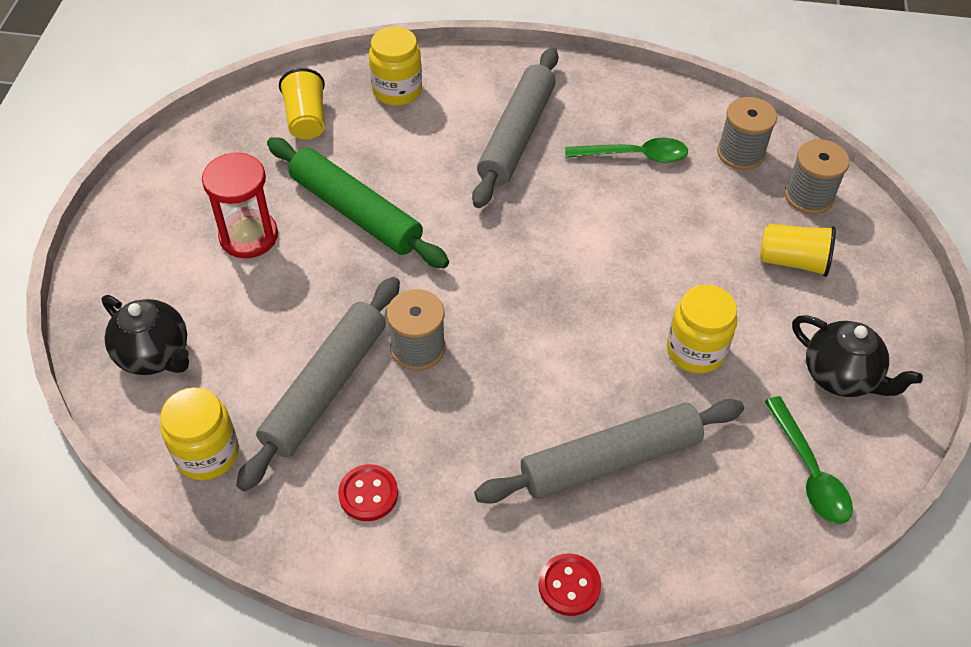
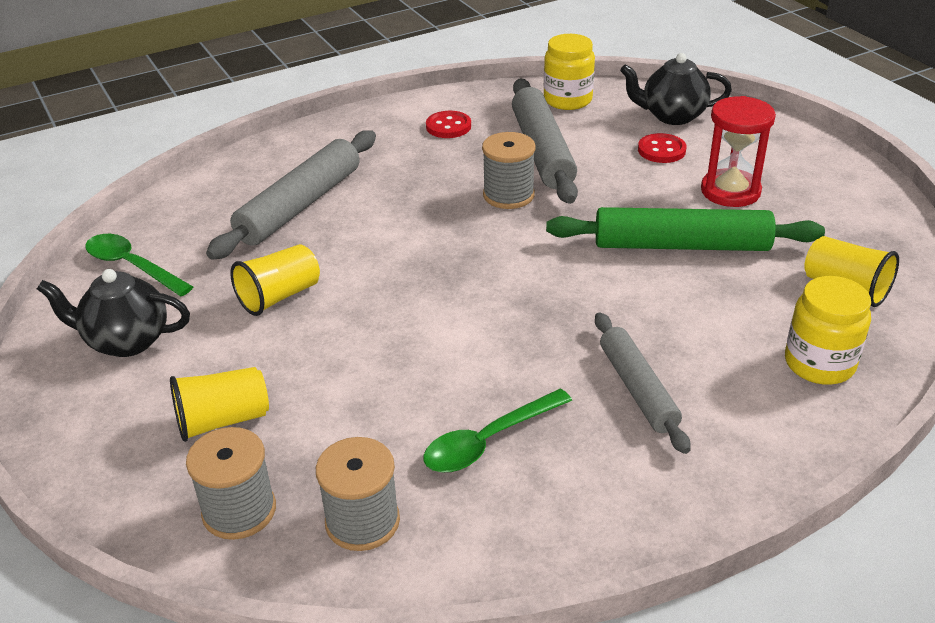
camera: 145 degrees right, 15 degrees down
grey rolling pin [472,48,558,208] -> grey rolling pin [595,313,691,454], size x0.64
red button [538,553,601,616] -> red button moved to [638,133,686,163]
yellow jar [667,285,737,374] -> yellow cup [230,244,320,316]

